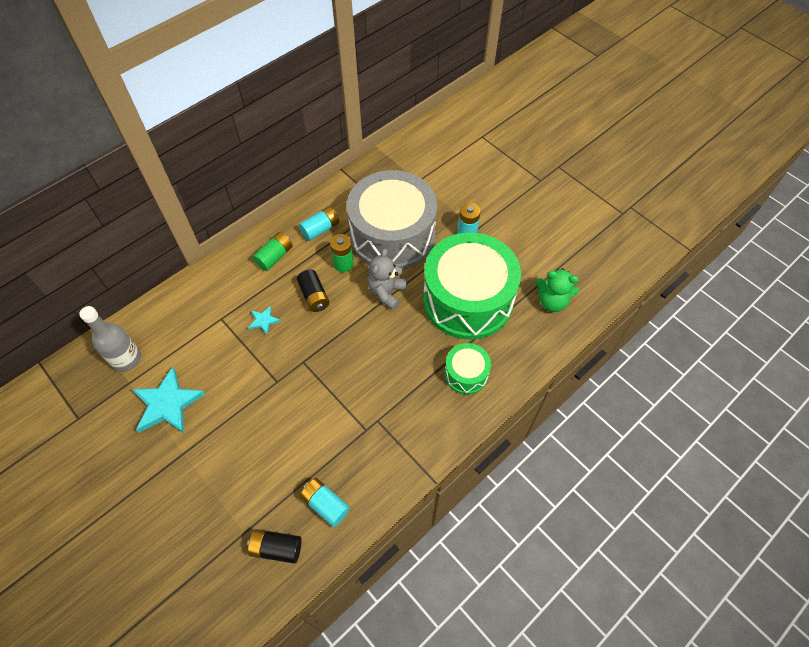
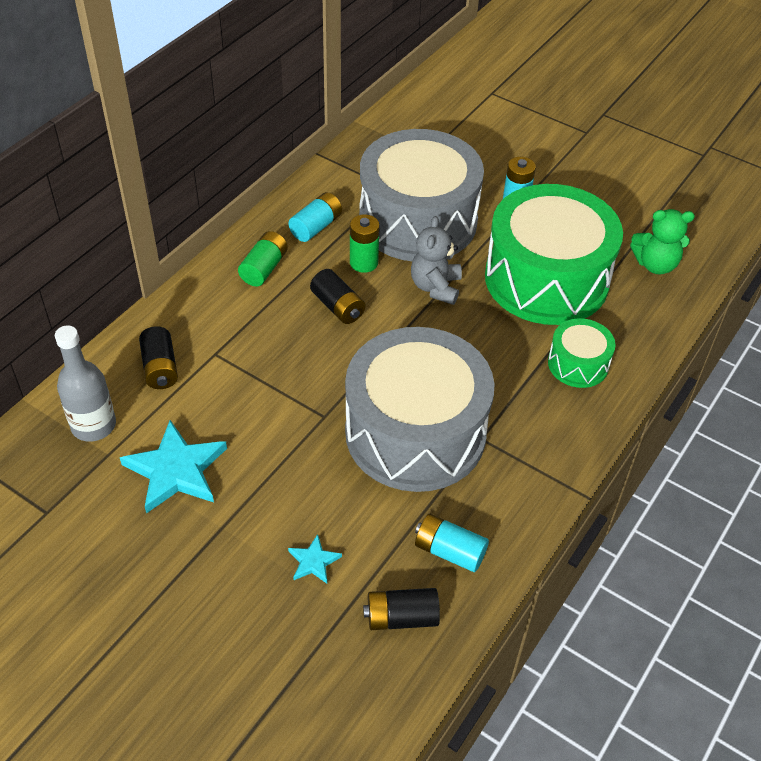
camera: 15 degrees left, 10 degrees down
turquoise star [248,306,281,335] -> turquoise star moved to [288,534,342,584]
none -> black battery [139,326,178,389]
none -> grey drum [345,327,495,492]

